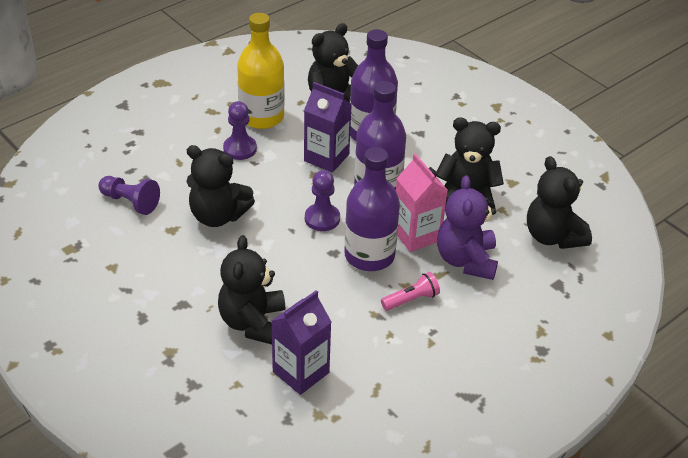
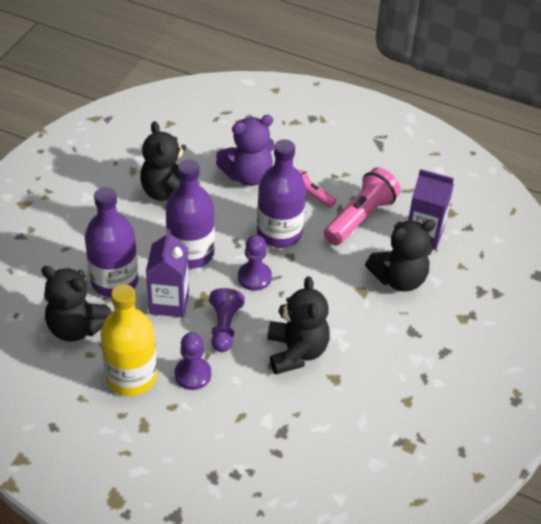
camera: 115 degrees left, 5 degrees up
purple pawn [98,176,160,215] -> purple pawn moved to [209,288,245,352]
pink carton [396,154,448,252] -> none
black teddy bear [527,156,592,249] -> none
none -> pink flashlight [324,167,401,245]

